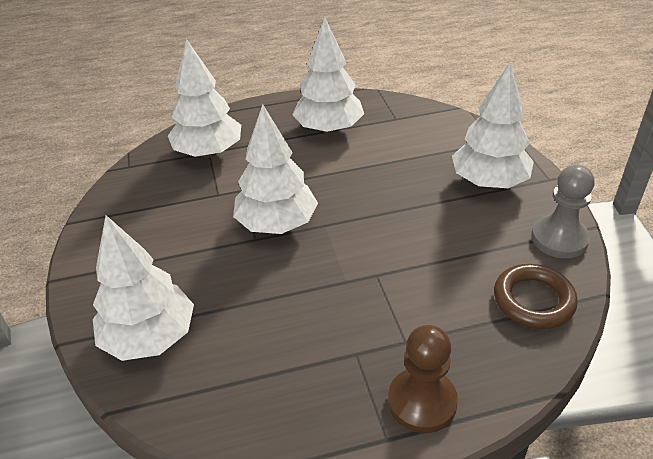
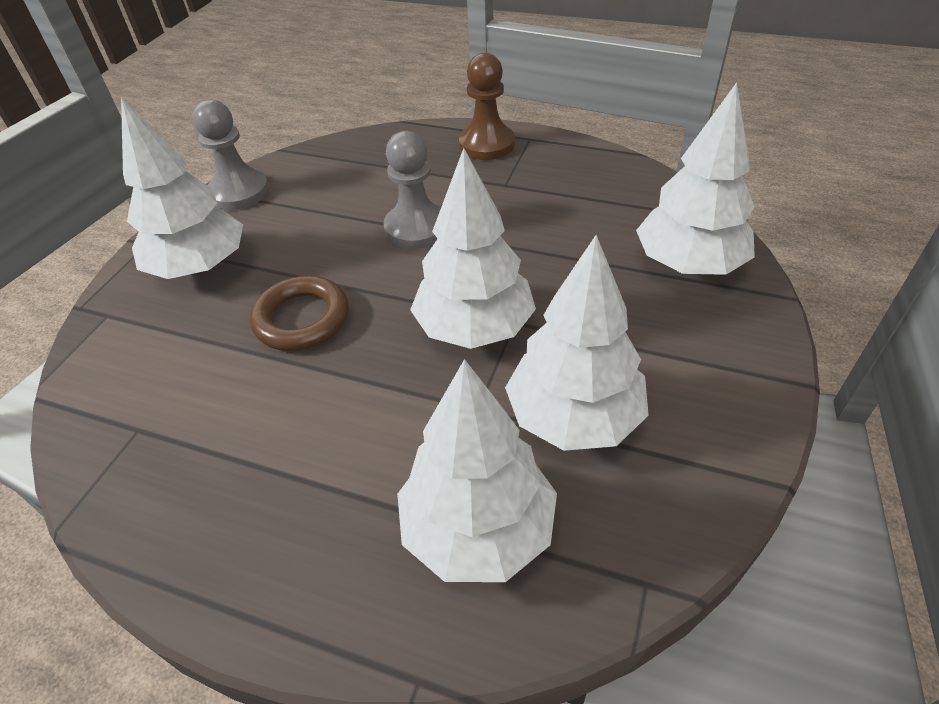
camera: 145 degrees left, 5 degrees up
white tree [292,17,364,134] -> white tree moved to [505,235,649,451]
brown ring [494,264,578,329] -> brown ring moved to [250,276,349,351]
none -> grey pawn [384,131,441,249]

